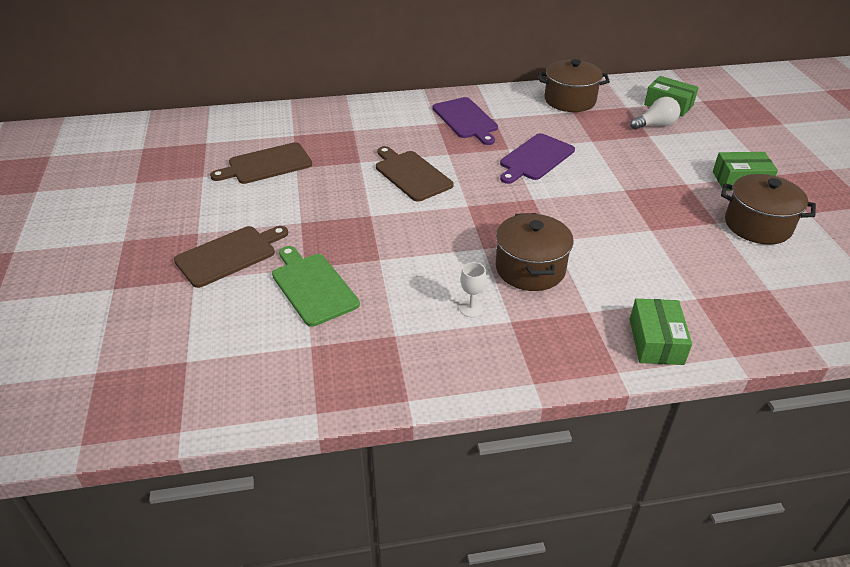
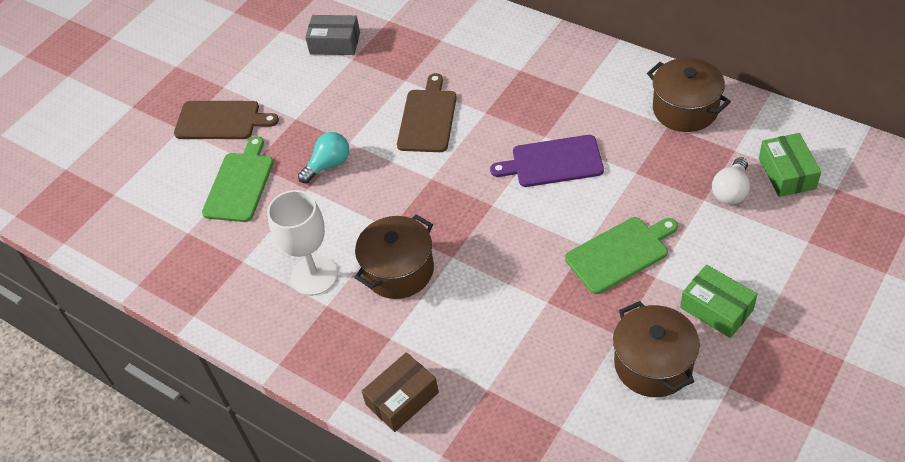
camera: 50 degrees right, 10 degrees up
brown cutting board [210,142,312,184] -> grey box [305,15,360,55]
purple cutting board [433,97,498,145] -> none
white goblet [460,262,486,317] -> white goblet [267,190,338,296], size x2.16
white light bulb [630,97,680,130] -> white light bulb turned 90 degrees clockwise [712,157,750,205]
green box [630,299,692,365] -> brown box [362,352,439,432]
none -> turquoise light bulb [298,132,349,183]
none -> green cutting board [565,217,678,294]

